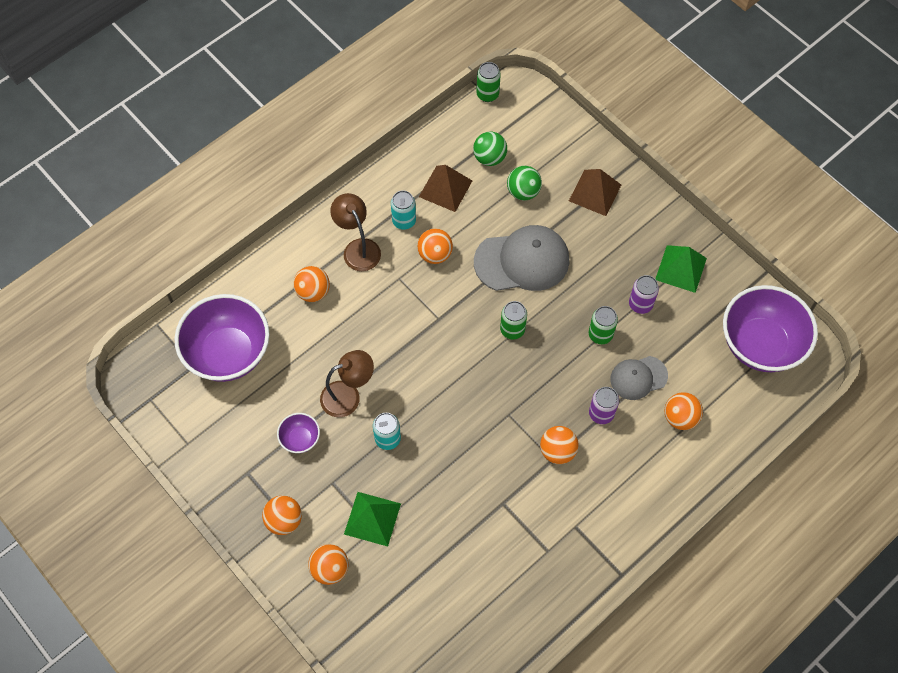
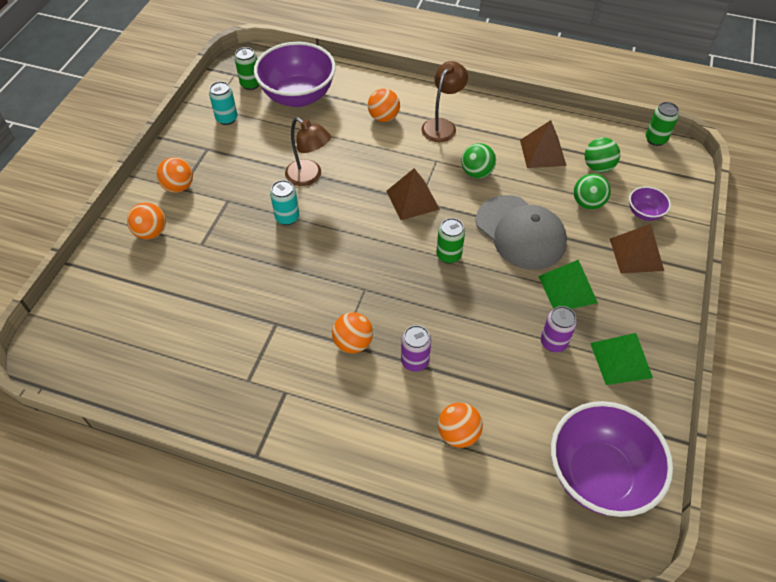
camera: 60 degrees right, 10 degrees down
purple bowl [277,413,320,453] -> purple bowl moved to [629,186,671,221]
green pyramid [344,492,401,547] -> green pyramid moved to [538,260,598,309]
turquoise can [391,190,416,230] -> turquoise can moved to [209,81,237,125]
orange ball [417,228,453,264] -> green ball [461,143,496,178]
green can [589,306,618,344] -> green can moved to [235,47,259,90]
grey cap [610,356,668,400] -> none
none -> brown pyramid [387,168,440,220]

